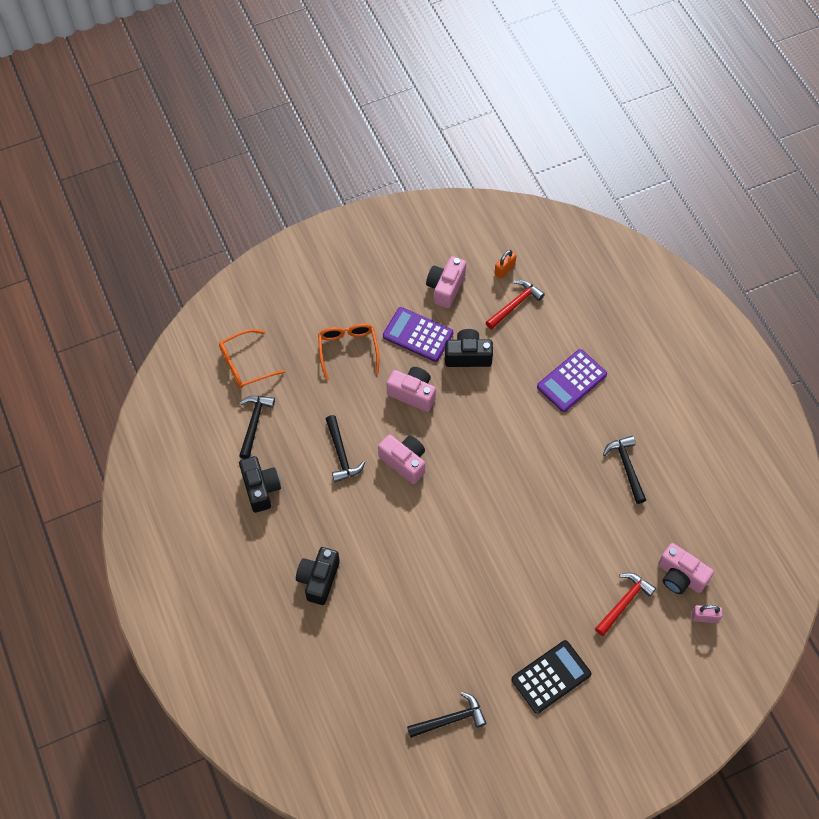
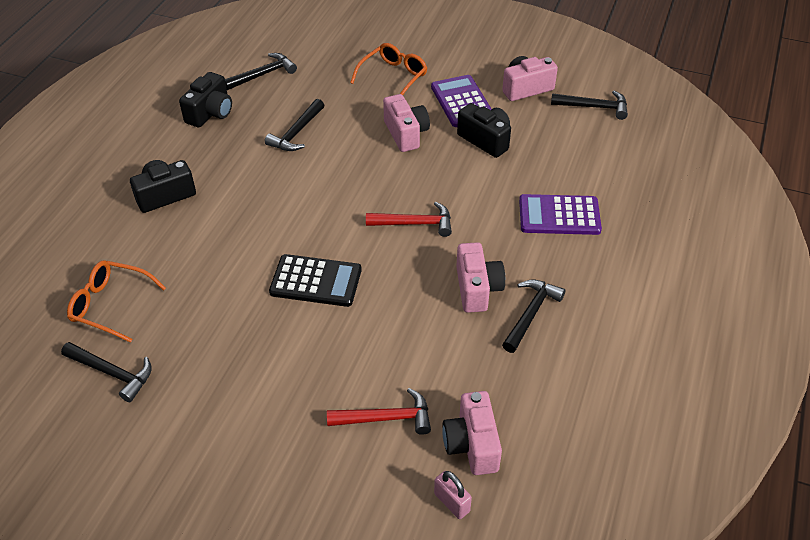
camera: 45 degrees right, 15 degrees down
orange glasses [219,329,285,388] -> orange glasses moved to [67,260,166,343]
pink camera [378,435,425,484] -> pink camera moved to [456,242,505,313]
red hammer [486,280,545,329] -> red hammer moved to [366,202,452,237]
orange padlock [494,250,516,279] -> black hammer [551,91,628,120]
black calculator [511,640,591,714] -> black calculator moved to [269,254,362,307]

